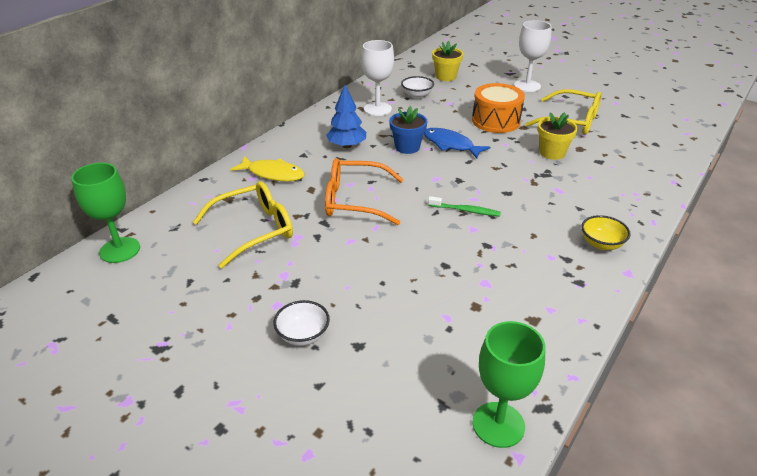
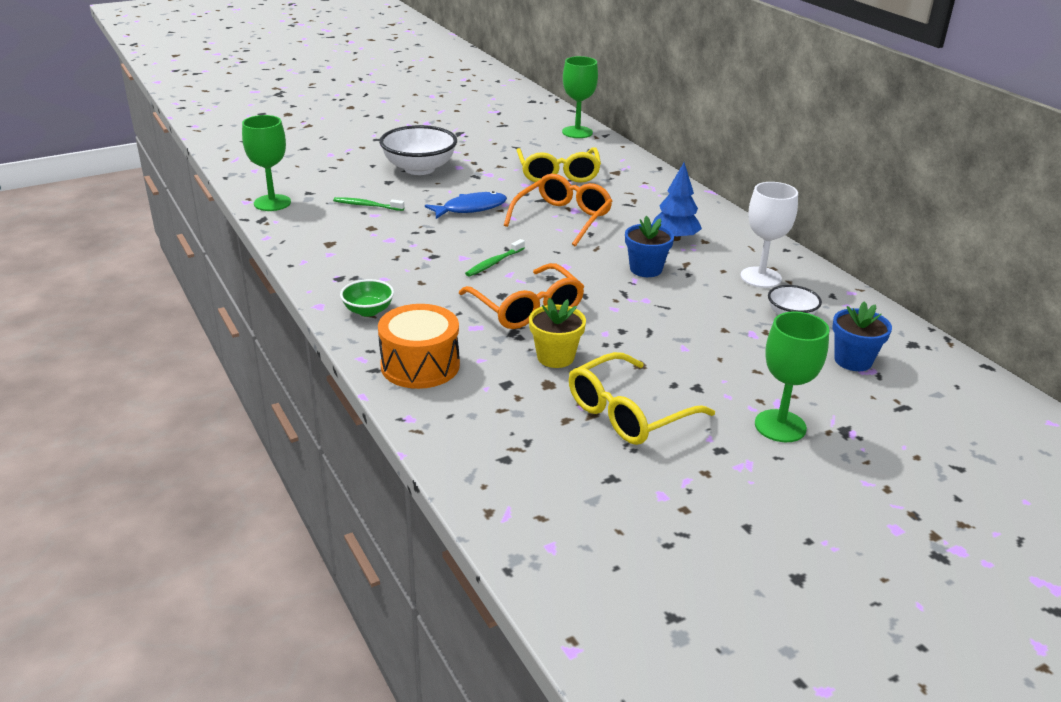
camera: 115 degrees right, 5 degrees down
yellow fish [230,156,305,181] -> none
white bowl [273,300,330,346] -> white bowl [379,125,457,175], size x1.87
blue fish [424,128,491,159] -> blue fish moved to [425,191,507,219]
yellow flower pot [432,41,463,81] -> blue flower pot [832,301,892,371]
orange drum [472,83,525,133] -> orange drum moved to [378,304,460,389]
white goblet [514,20,552,92] -> green goblet [755,311,829,442]
yellow bowl [581,215,631,250] -> green bowl [340,279,394,317]
none -> green toothbrush [333,197,405,211]
none -> orange glasses [459,263,585,329]

